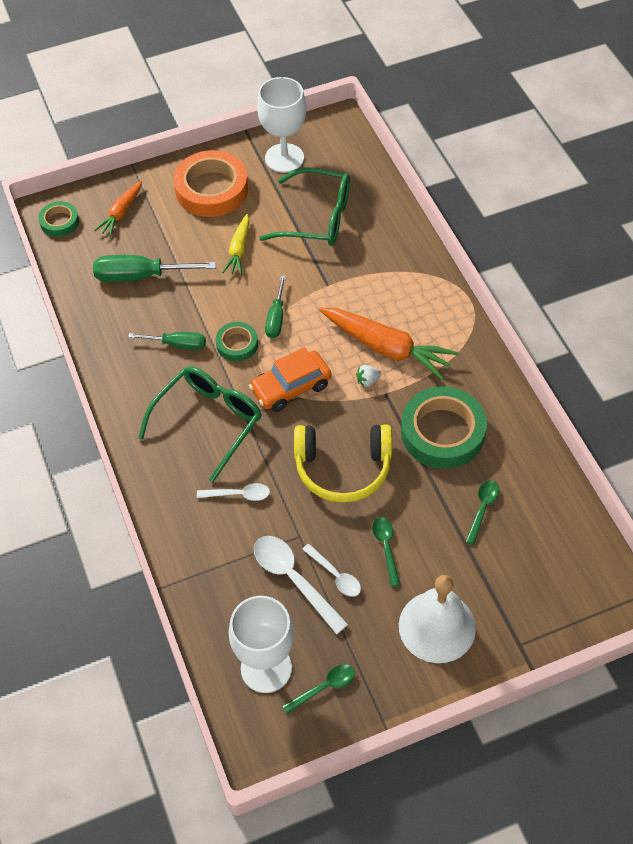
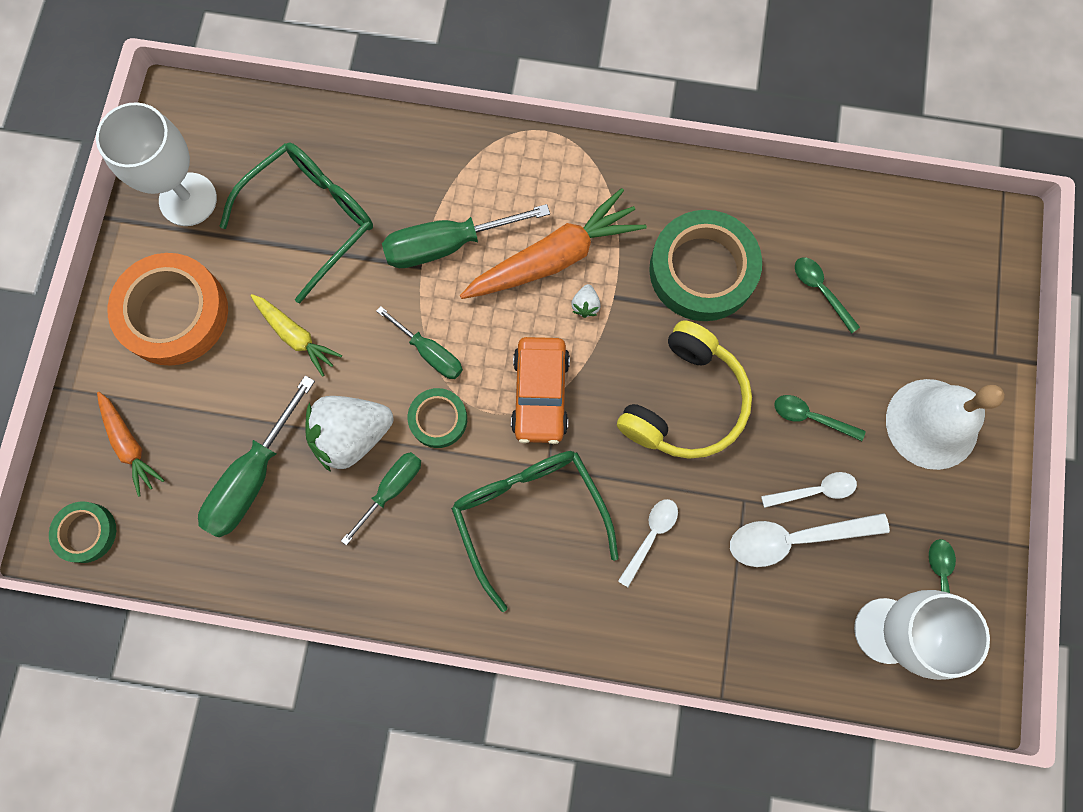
camera: 60 degrees left, 20 degrees up
none -> white strawberry [306,396,393,472]
none -> green screwdriver [382,204,550,268]

